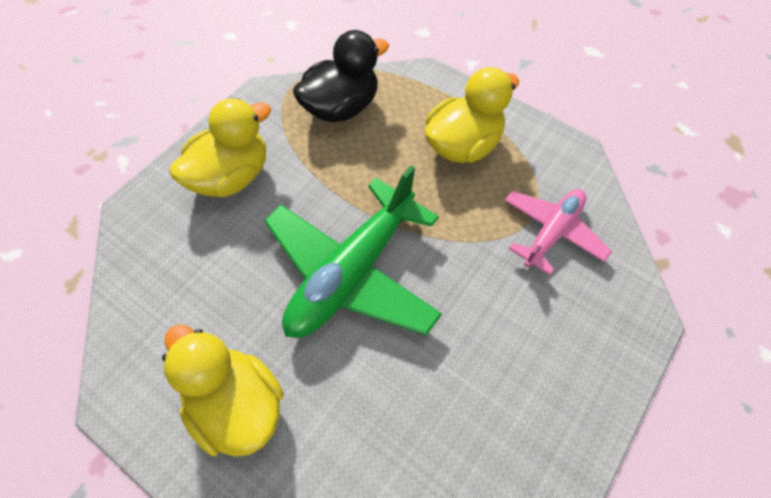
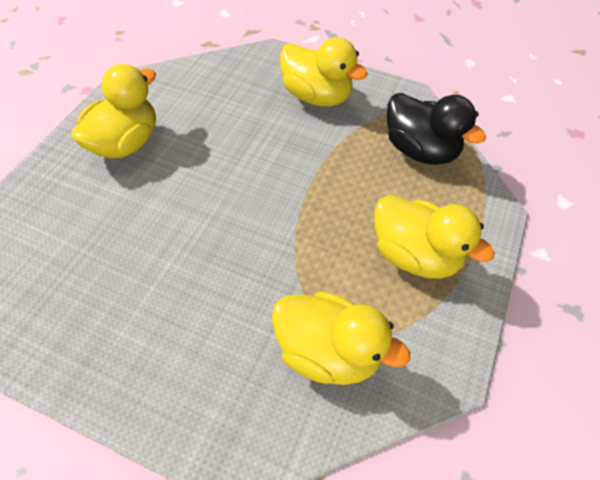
camera: 75 degrees right, 5 degrees down
green plane [264,165,442,338] -> none
pink plane [505,189,612,275] -> yellow duck [272,291,410,385]

